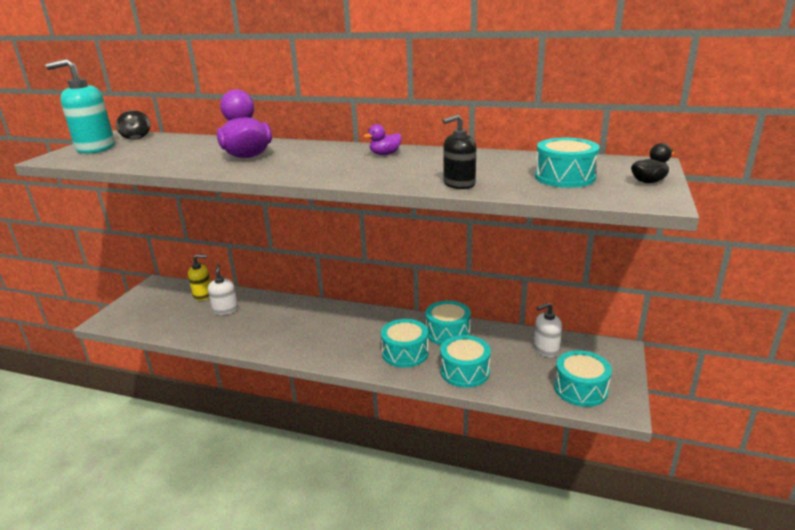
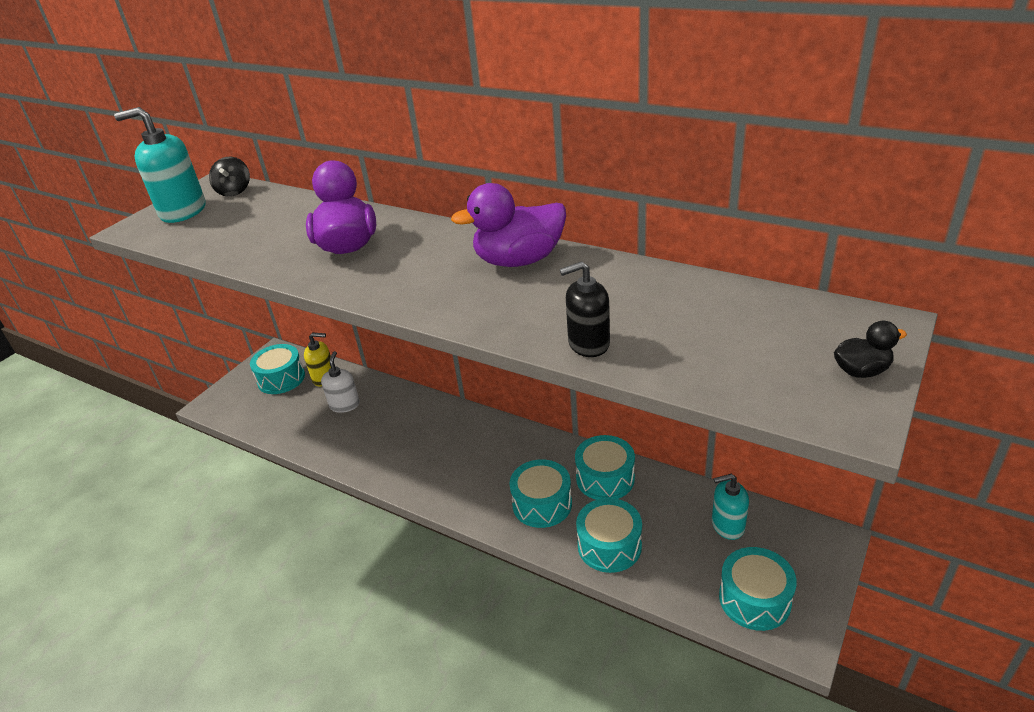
camera: 15 degrees right, 10 degrees up
purple duck [364,124,402,155] -> purple duck [451,183,566,267], size x2.04
white soap dispenser [534,303,562,357] -> turquoise soap dispenser [712,474,749,540]
turquoise drum [535,138,600,188] -> turquoise drum moved to [250,344,305,394]

